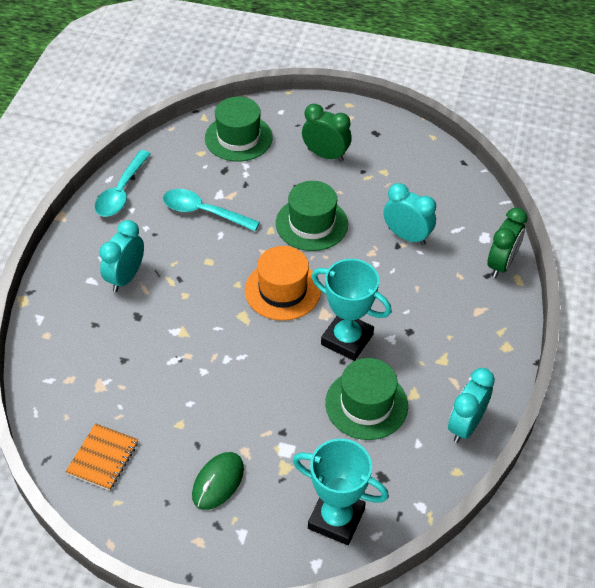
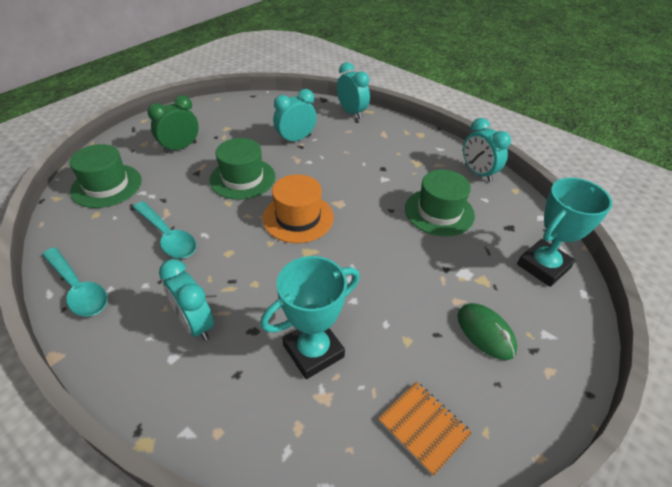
camera: 65 degrees left, 5 degrees down
turquoise spoon [163,189,260,231] -> turquoise spoon turned 90 degrees counterclockwise [133,201,197,258]
turquoise trophy [311,259,392,361] -> turquoise trophy moved to [260,256,360,379]
green clock [487,207,527,278] -> turquoise clock [337,62,370,119]

